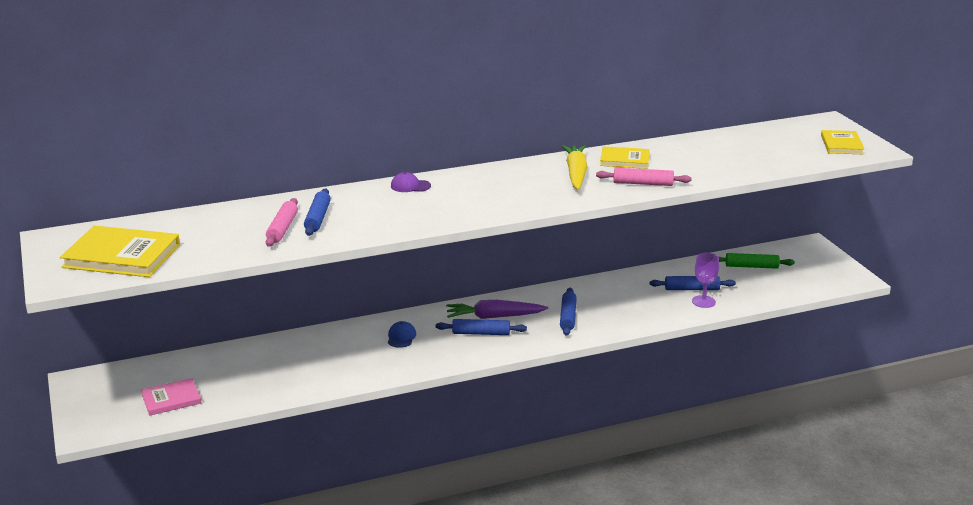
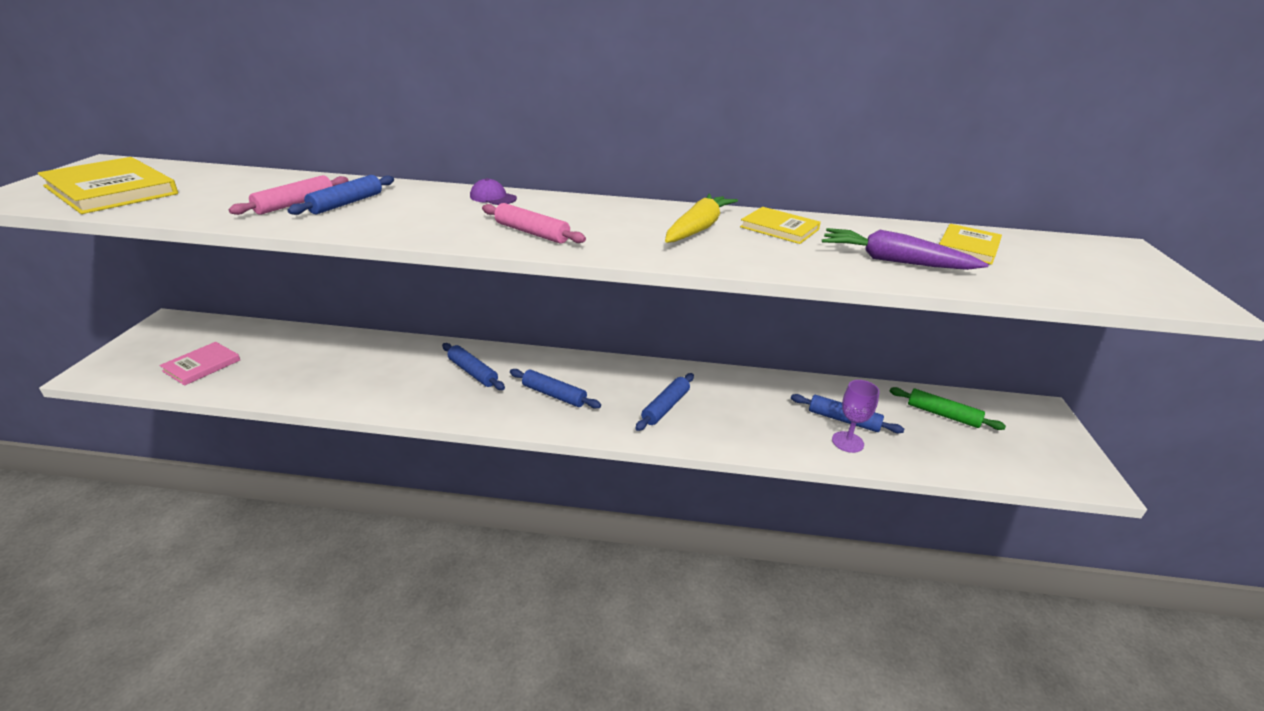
camera: 25 degrees right, 5 degrees up
pink book [141,378,201,416] -> pink book turned 60 degrees counterclockwise [159,342,240,386]
blue cap [388,321,416,348] -> blue rolling pin [442,343,505,390]
purple carrot [446,300,548,319] -> purple carrot moved to [822,228,989,270]
pink rolling pin [596,168,692,186] -> pink rolling pin moved to [482,203,586,244]
yellow book [821,130,864,154] -> yellow book moved to [939,224,1002,265]

